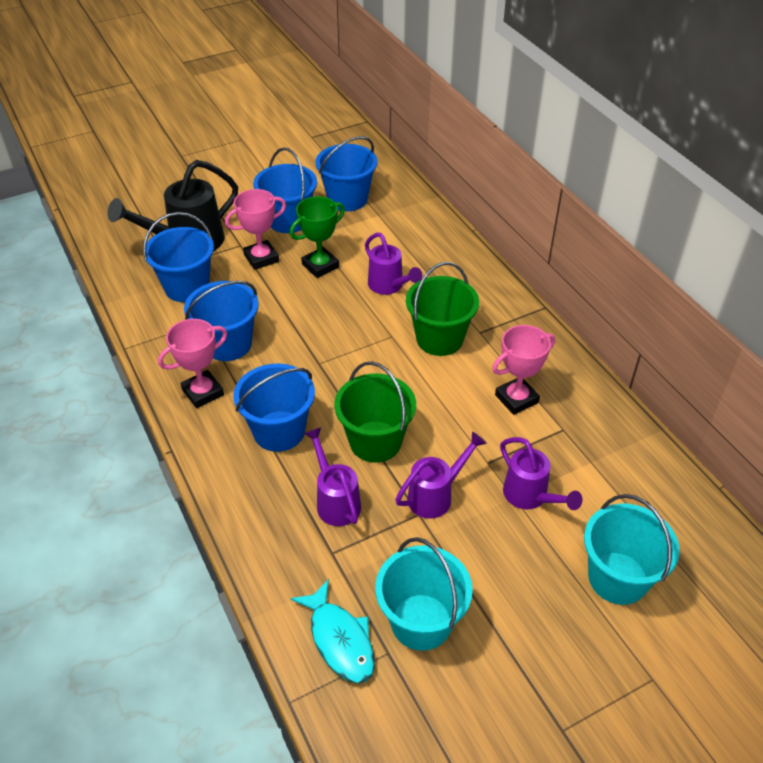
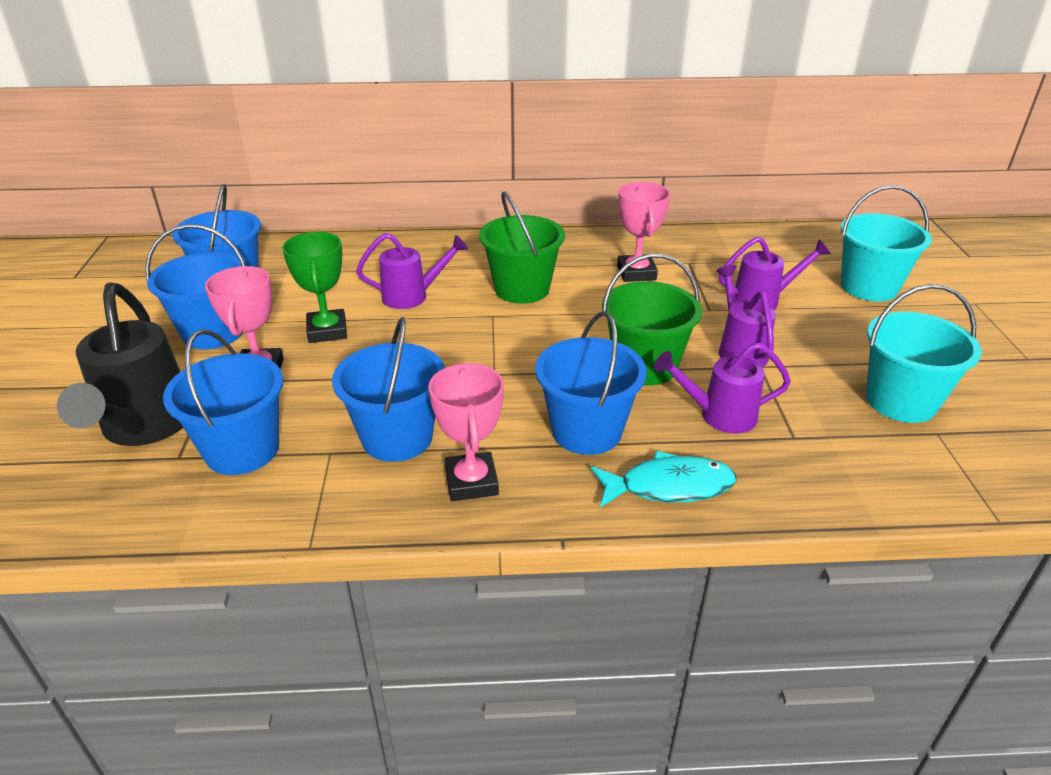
camera: 65 degrees left, 10 degrees down
turquoise fish [291,579,375,684] -> turquoise fish moved to [591,451,736,507]

